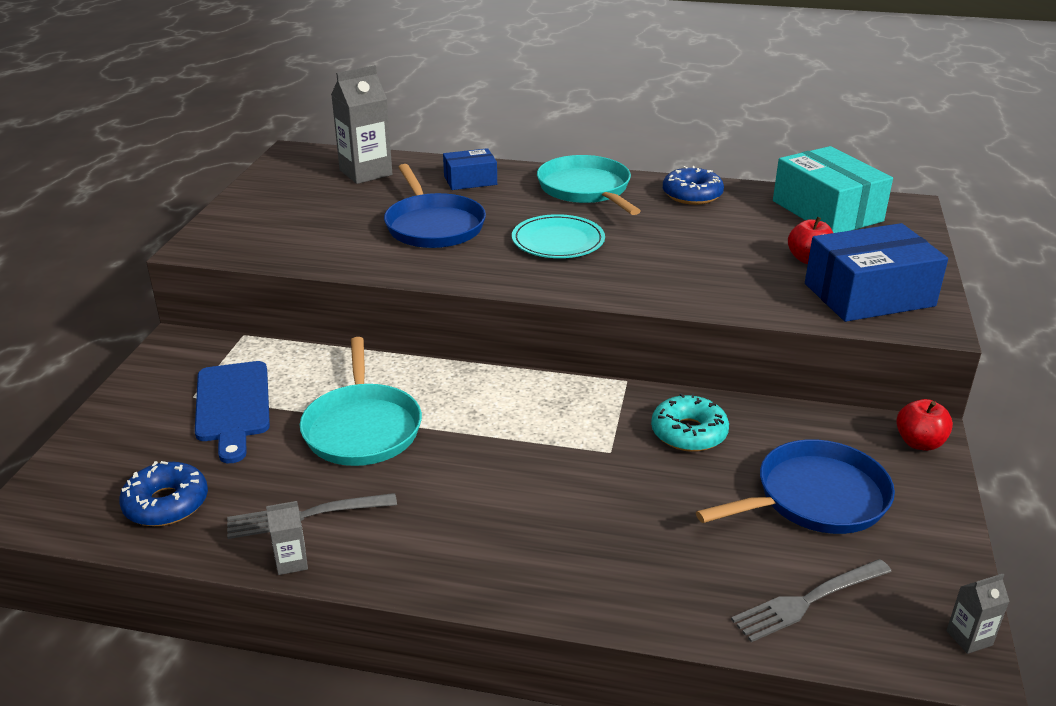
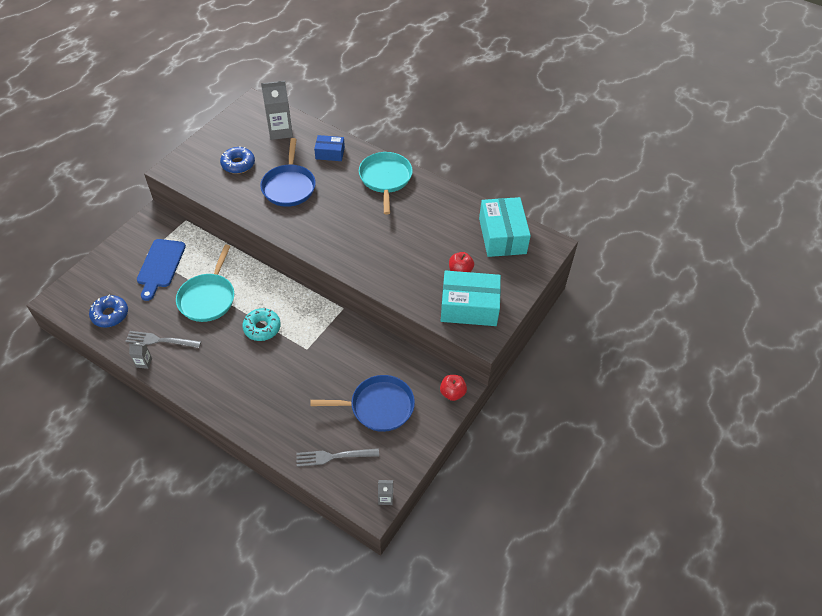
camera: 20 degrees right, 20 degrees up
turquoise plate [512,214,605,258] -> none
turquoise donut [651,393,729,452] -> turquoise donut moved to [242,308,281,341]
blue donut [663,166,724,205] -> blue donut moved to [220,146,255,174]
blue box [805,223,948,322] -> turquoise box [441,270,501,326]

